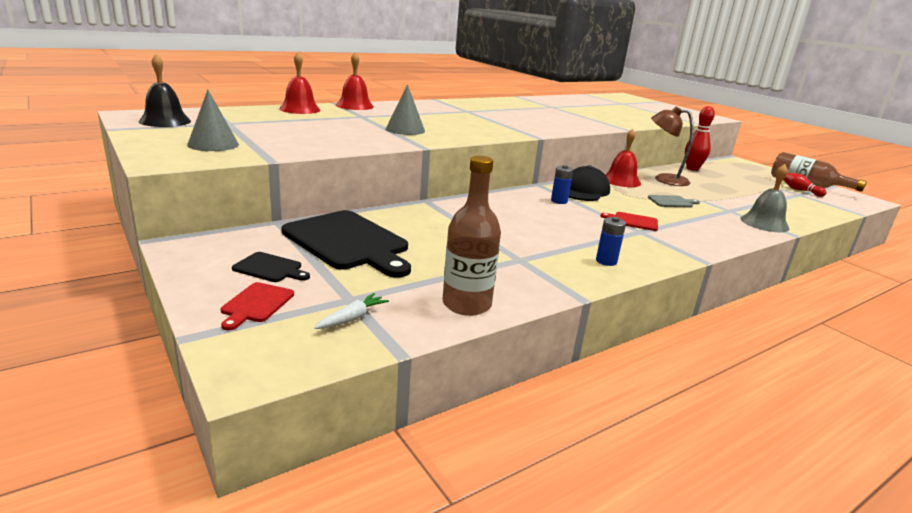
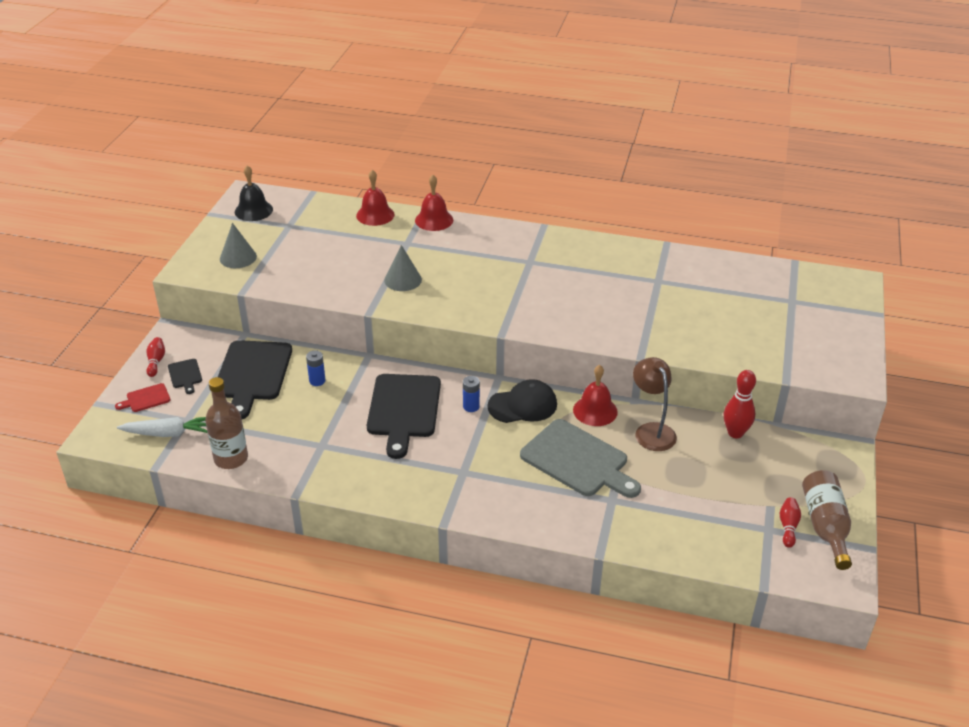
camera: 50 degrees right, 15 degrees up
white carrot [314,293,389,329] -> white carrot [117,417,207,437], size x1.77
blue battery [596,217,626,266] -> blue battery moved to [306,350,326,386]
red cutting board [600,212,658,231] -> none
grey cutting board [648,195,700,208] -> grey cutting board [520,419,641,498], size x2.24
grey bell [740,164,789,232] -> none
none -> red bowling pin [146,337,165,377]
none -> black cutting board [367,374,441,459]

